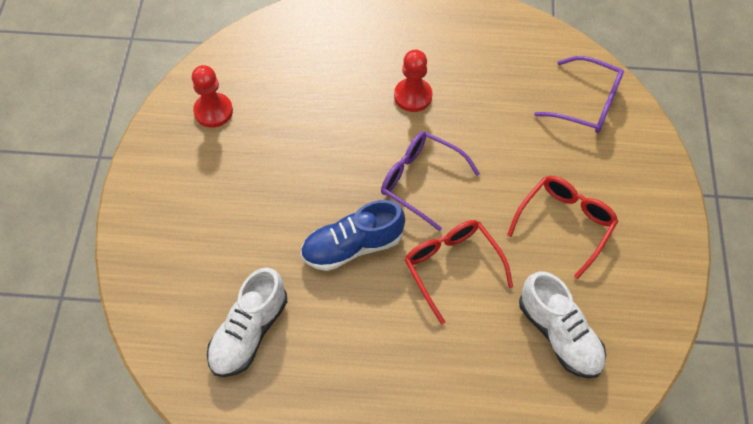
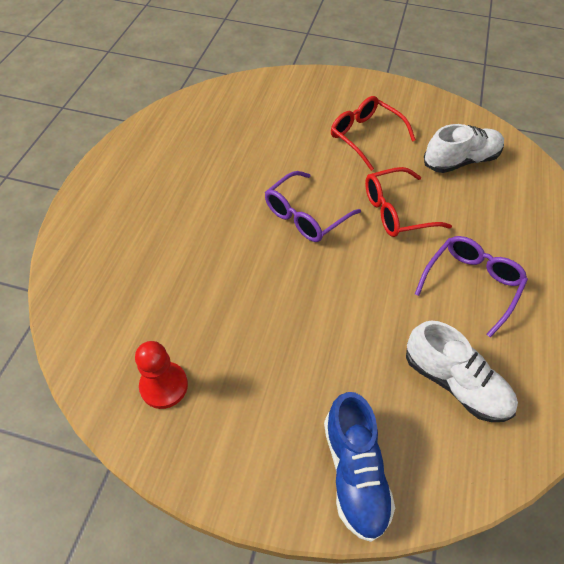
camera: 80 degrees left, 5 degrees down
blue shoe [300,200,405,271] -> blue shoe moved to [324,392,395,542]
red pawn [394,50,432,112] -> none
purple glasses [534,56,624,133] -> purple glasses moved to [415,236,528,338]

